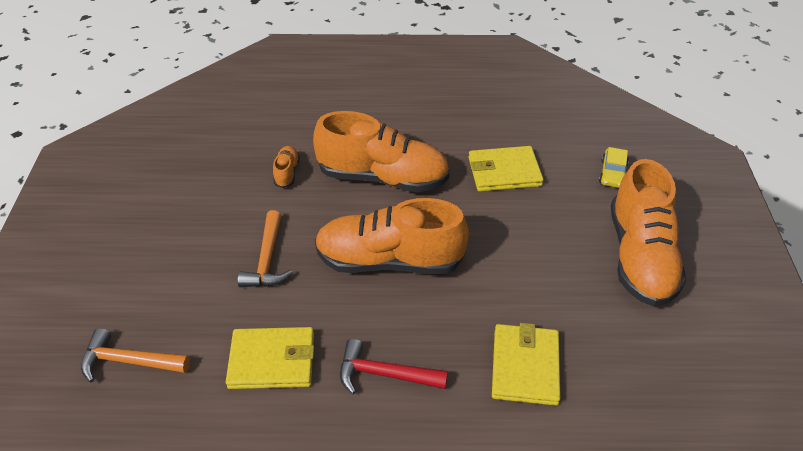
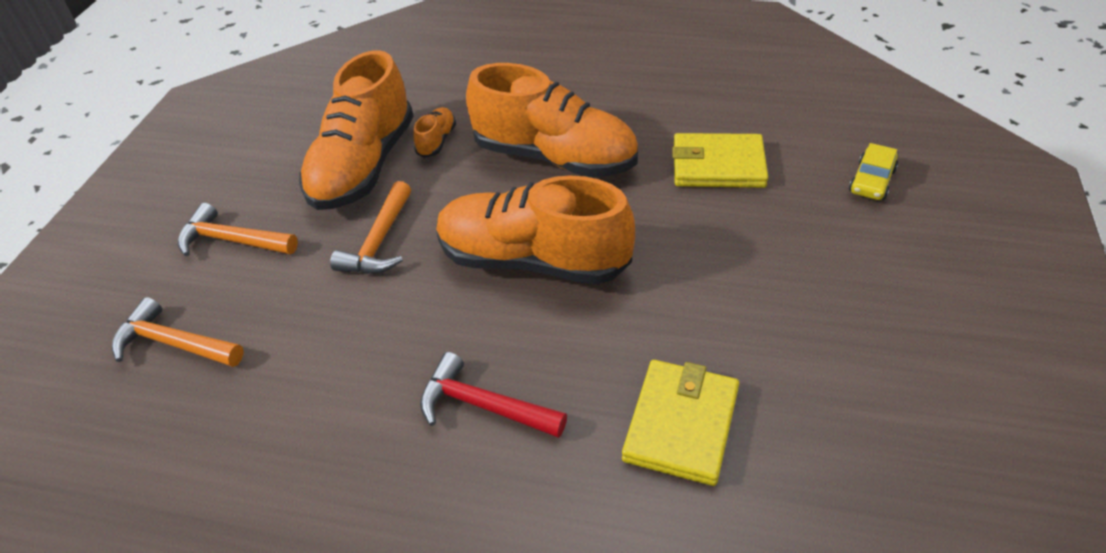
camera: 15 degrees right, 0 degrees up
yellow wallet [226,327,314,389] -> none
orange shoe [611,159,686,307] -> orange shoe moved to [299,50,414,210]
none -> orange hammer [178,203,298,256]

